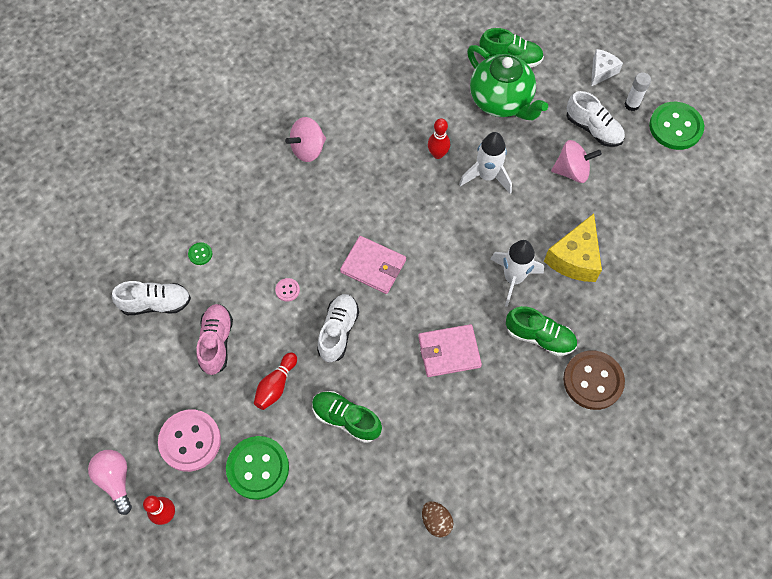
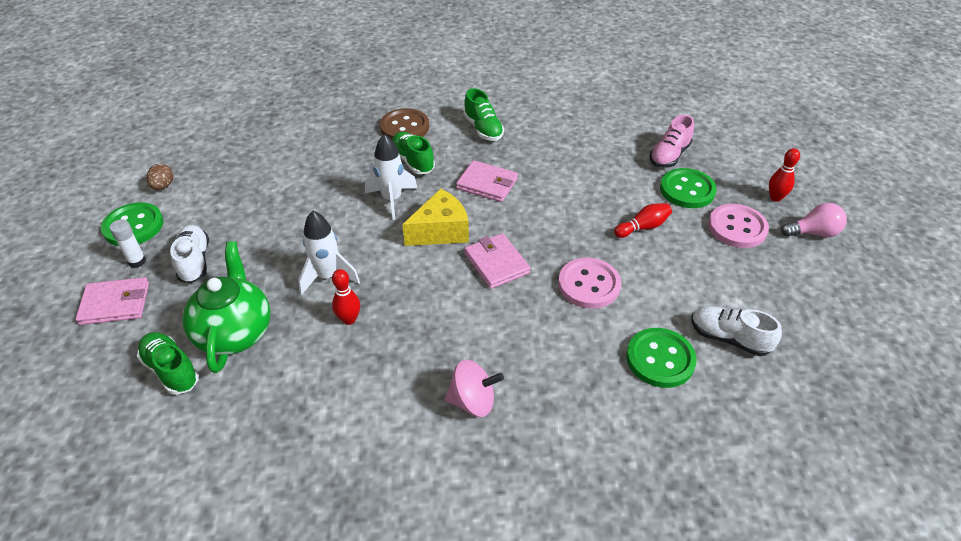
camera: 145 degrees left, 20 degrees down
pink light bulb [88,450,132,515] -> pink light bulb turned 105 degrees counterclockwise [781,203,847,237]
green button [188,242,212,265] -> green button [626,328,697,388], size x2.36
pink shoe [196,304,233,375] -> pink shoe moved to [650,115,694,168]
pink button [275,278,300,302] -> pink button [558,258,621,309], size x2.36
green shoe [312,391,382,443] -> green shoe moved to [464,88,504,141]
white shoe [317,294,359,363] -> none
brown egg [422,501,453,537] -> brown egg moved to [146,164,173,190]
yellow cheese [544,213,602,282] -> yellow cheese moved to [402,189,469,246]
pink spinning top [551,140,602,183] -> none
white cheese [591,49,623,87] -> pink wallet [76,277,149,325]

